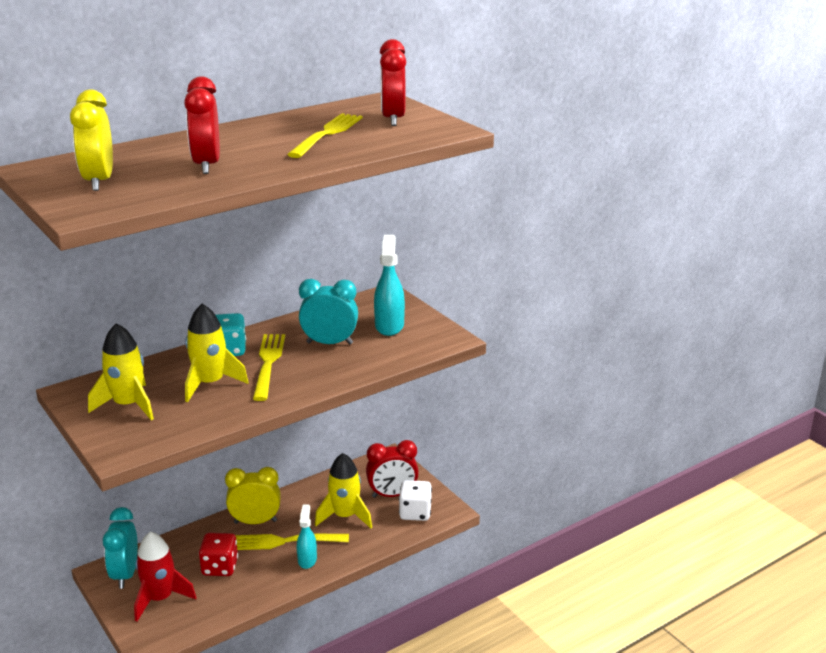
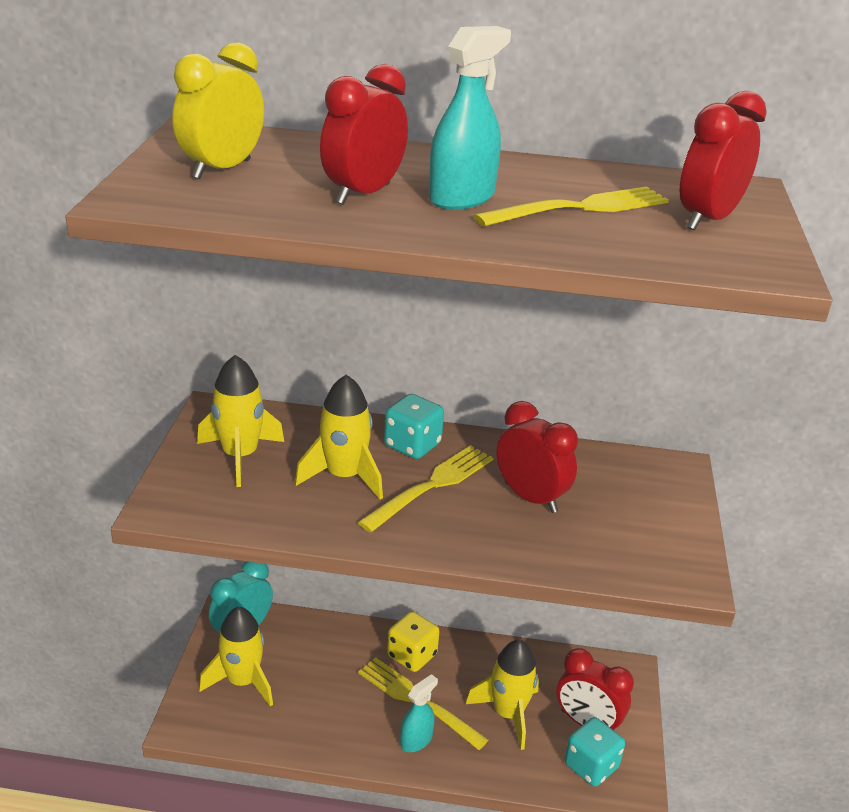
camera: 40 degrees right, 5 degrees up
red rocket [134,532,197,622] -> yellow rocket [199,607,273,707]
red dice [199,533,238,576] -> none
yellow clock [225,467,281,524] -> yellow dice [387,611,439,672]
turquoise clock [299,279,358,345] -> red clock [497,401,578,513]
turquoise spray bottle [374,235,405,336] -> turquoise spray bottle moved to [429,26,511,210]
white dice [399,480,432,521] -> turquoise dice [564,717,625,787]

